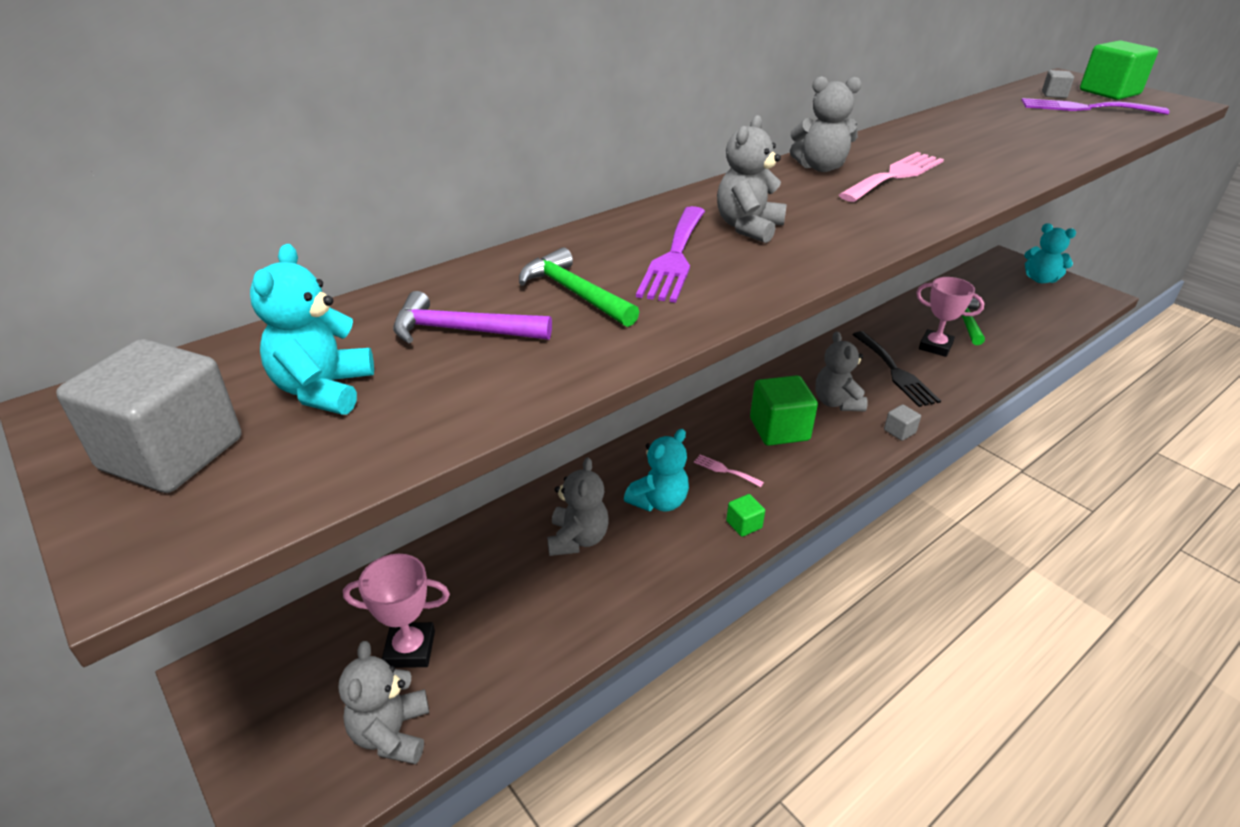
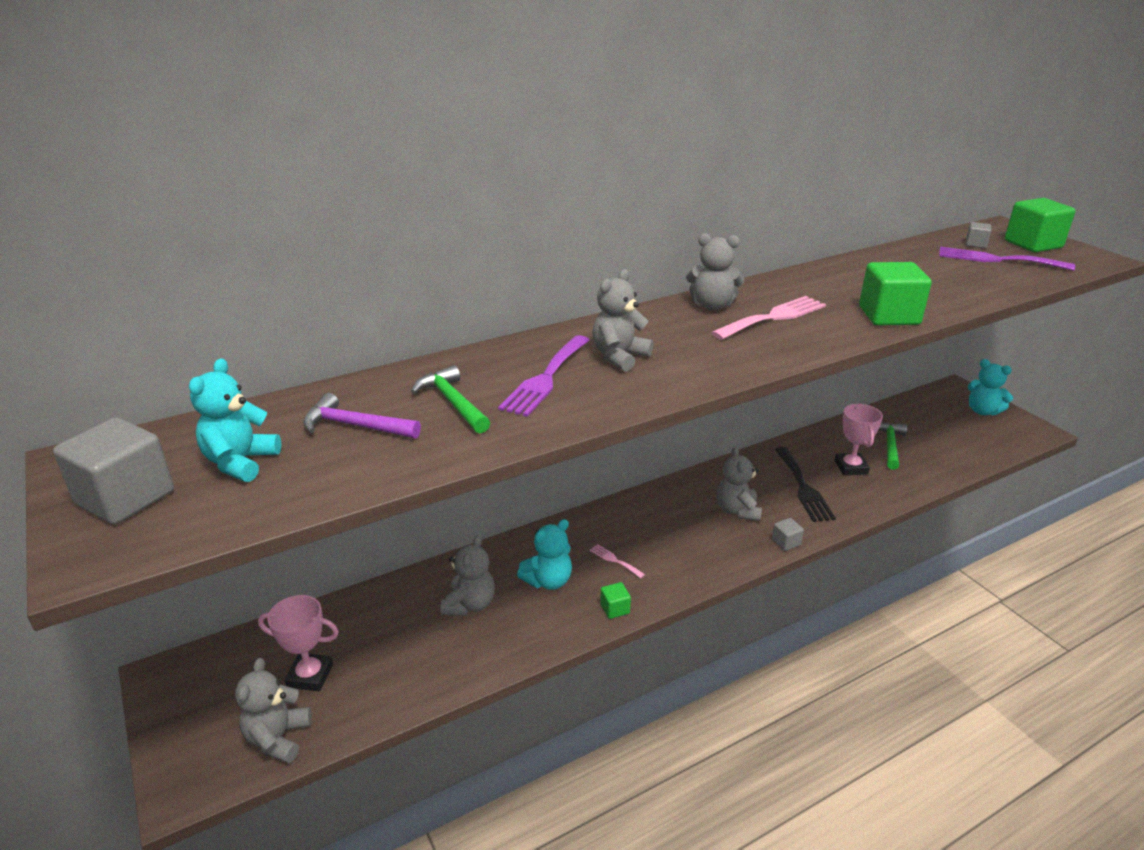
camera: 10 degrees right, 5 degrees down
green cube [750,375,818,446] -> green cube moved to [859,262,932,325]
pink trophy [916,277,984,357] -> pink trophy turned 45 degrees clockwise [835,404,883,476]

